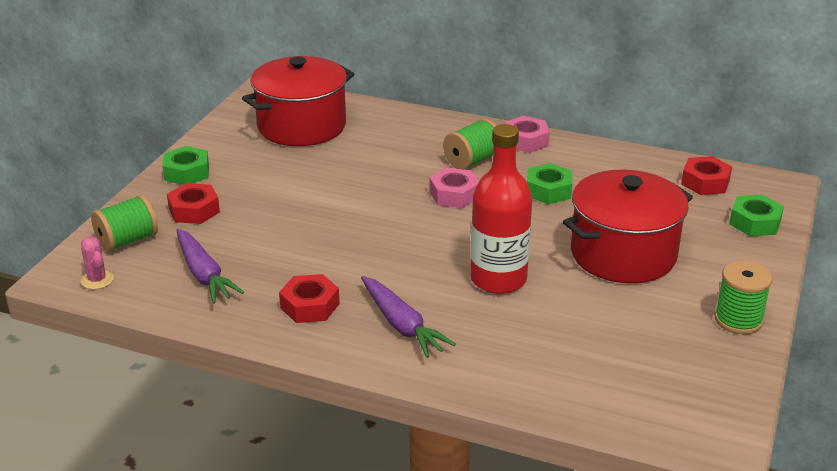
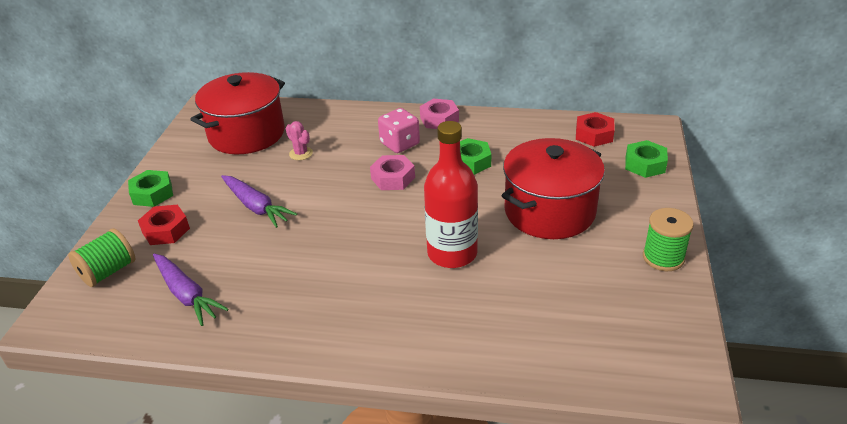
camera: 10 degrees left, 5 degrees up
pink cactus [81,237,114,289] -> pink cactus moved to [286,121,313,160]
red nut [279,274,340,323] -> none
purple carrot [361,276,456,358] -> purple carrot moved to [221,175,297,228]
green spool [443,119,496,169] -> pink dice [378,108,420,153]

